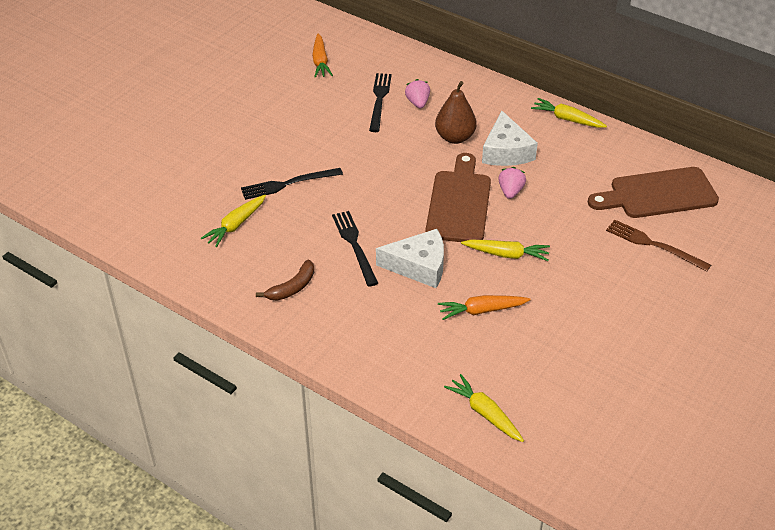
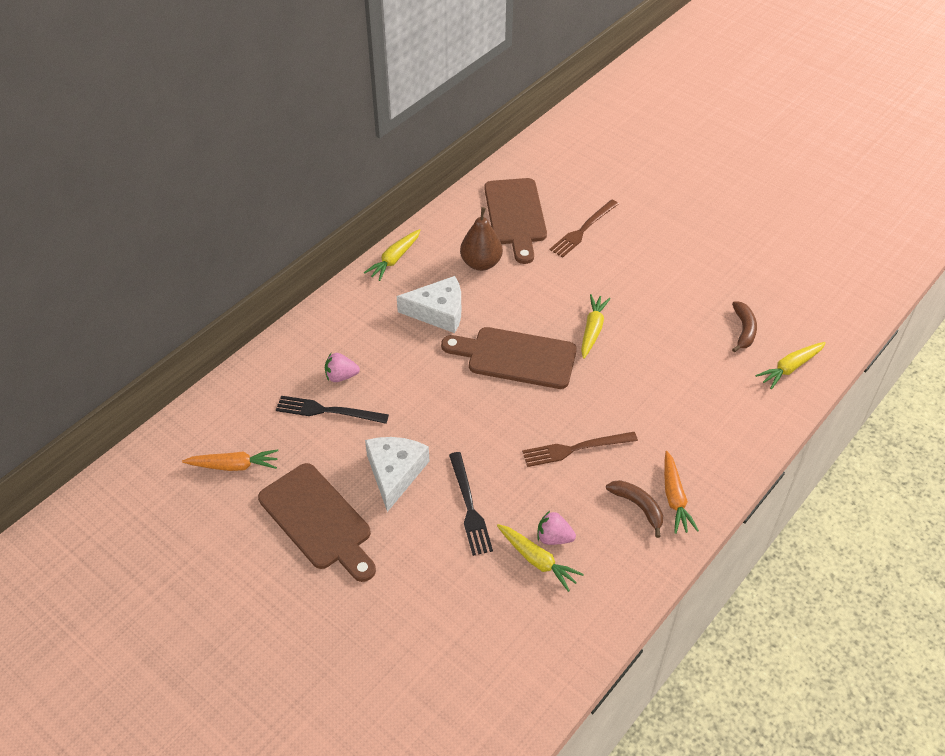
camera: 85 degrees left, 5 degrees up
black fork [332,211,378,287] -> brown fork [522,432,638,467]
white cheese [376,229,444,288] -> white cheese moved to [365,437,429,512]
brown pear [435,81,477,144] -> brown pear moved to [460,207,503,271]
orange carrot [438,295,531,320] -> orange carrot moved to [664,451,699,534]
pink strawberry [498,167,526,199] -> pink strawberry moved to [537,511,576,545]
none -> brown cutting board [258,463,376,582]
none -> brown banana [732,301,757,352]

